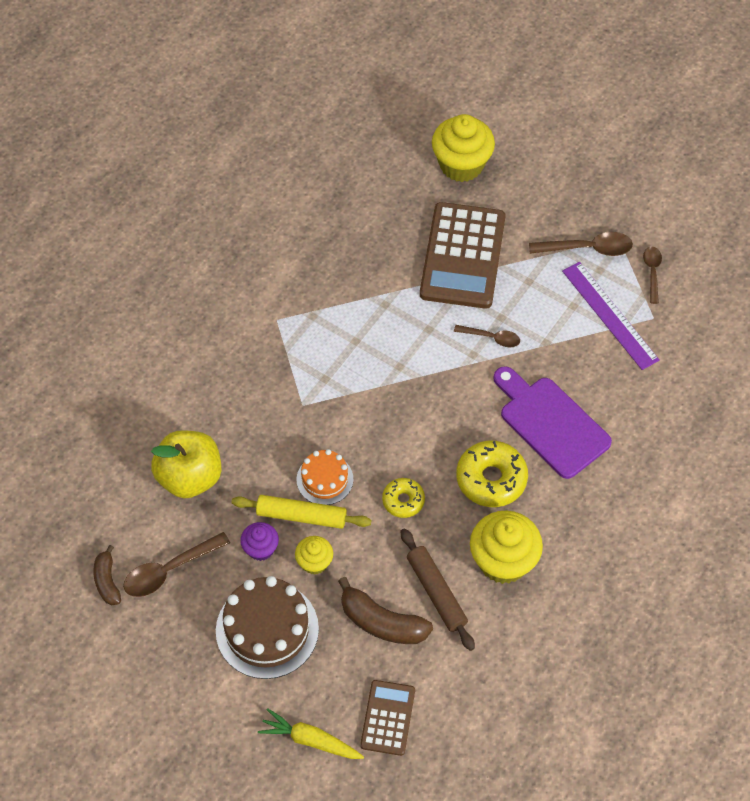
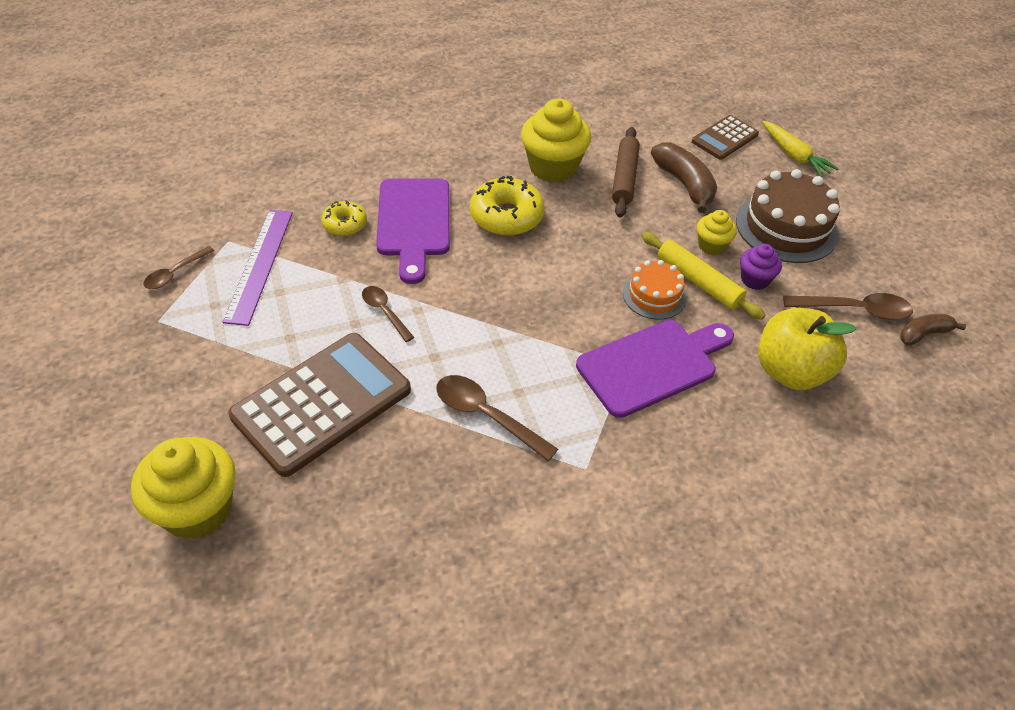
camera: 145 degrees left, 10 degrees down
brown banana [94,545,121,605] -> brown banana turned 135 degrees counterclockwise [900,314,966,346]
yellow donut [382,478,425,518] -> yellow donut moved to [321,200,367,236]
brown spoon [529,232,633,256] -> brown spoon moved to [436,375,558,461]
none -> purple cutting board [576,320,734,418]

